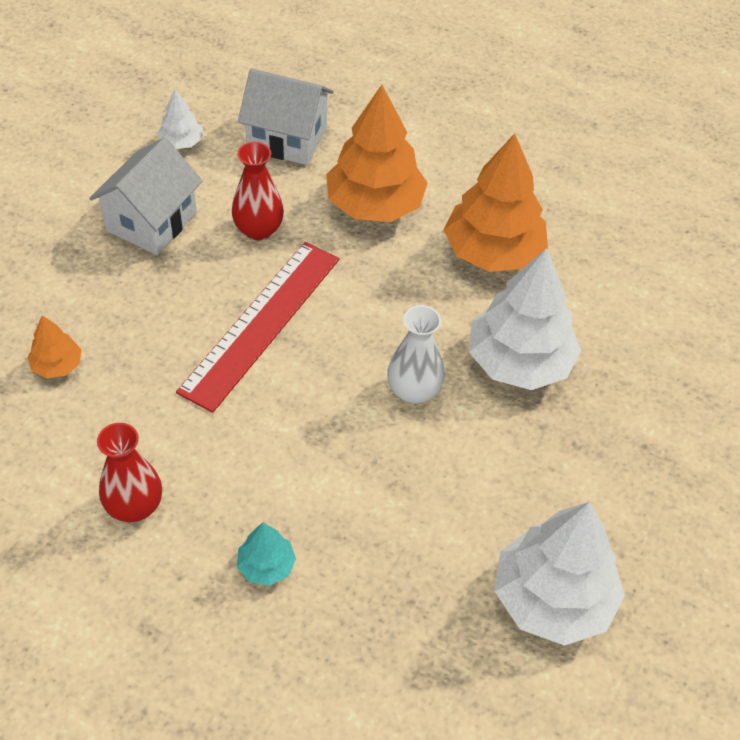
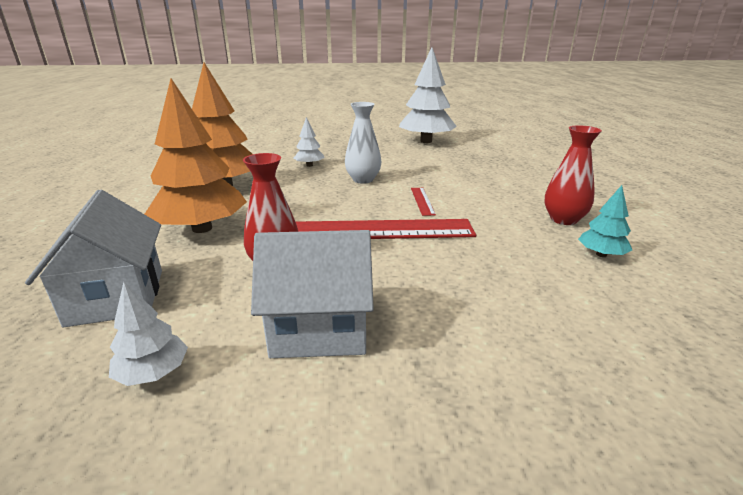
camera: 120 degrees left, 25 degrees down
orange tree [28,315,82,378] -> none
turquoise tree [237,522,296,586] -> turquoise tree moved to [578,185,632,257]
white tree [469,248,581,390] -> white tree [293,117,325,167], size x0.47
none -> red ruler [411,188,436,216]

